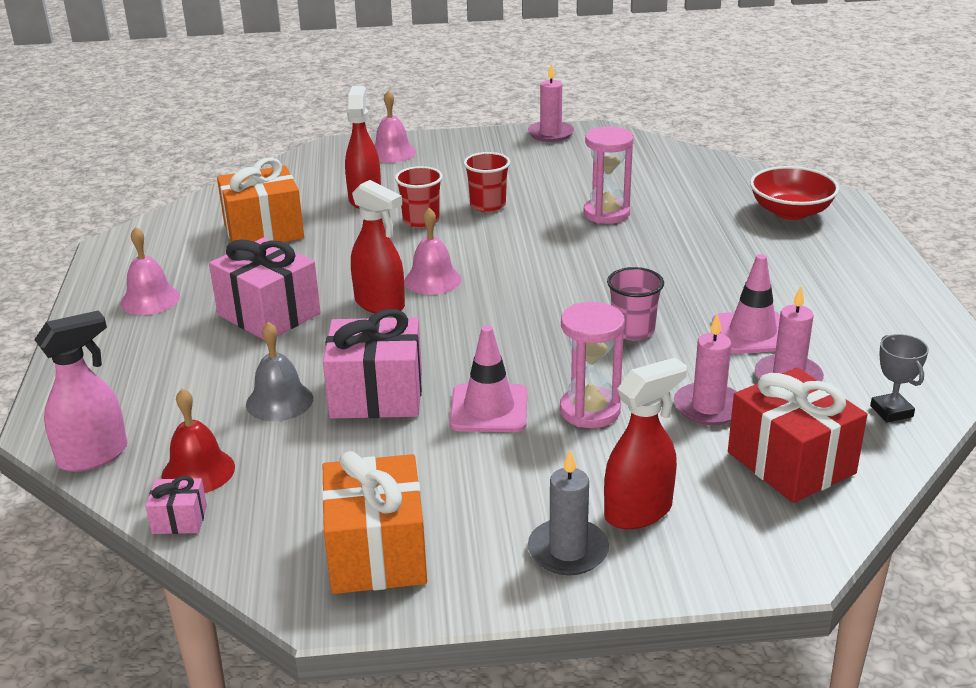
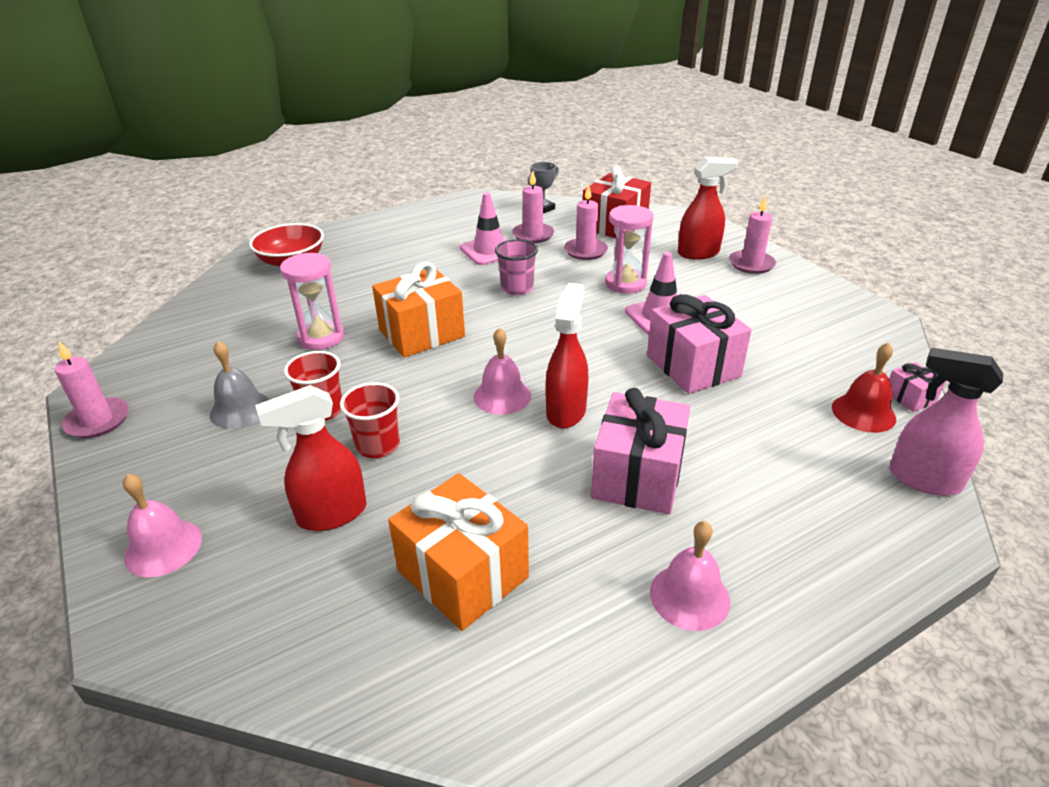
camera: 115 degrees left, 5 degrees up
grey bell [246,322,313,421] -> grey bell moved to [210,341,269,429]
orange gift [322,451,427,594] -> orange gift moved to [372,262,465,358]
grey candle [528,450,609,575] -> pink candle [729,196,776,274]
red spray bottle [604,358,687,529] -> red spray bottle turned 135 degrees clockwise [678,157,738,259]

